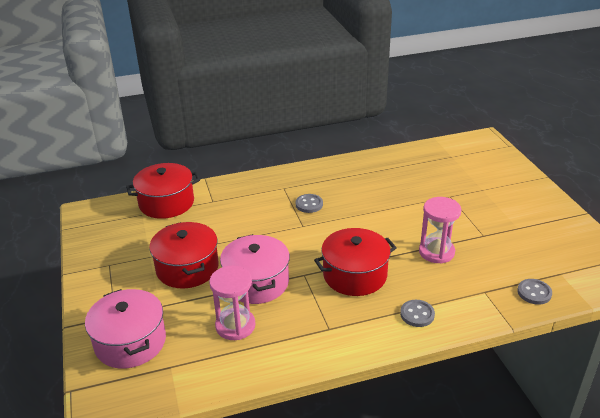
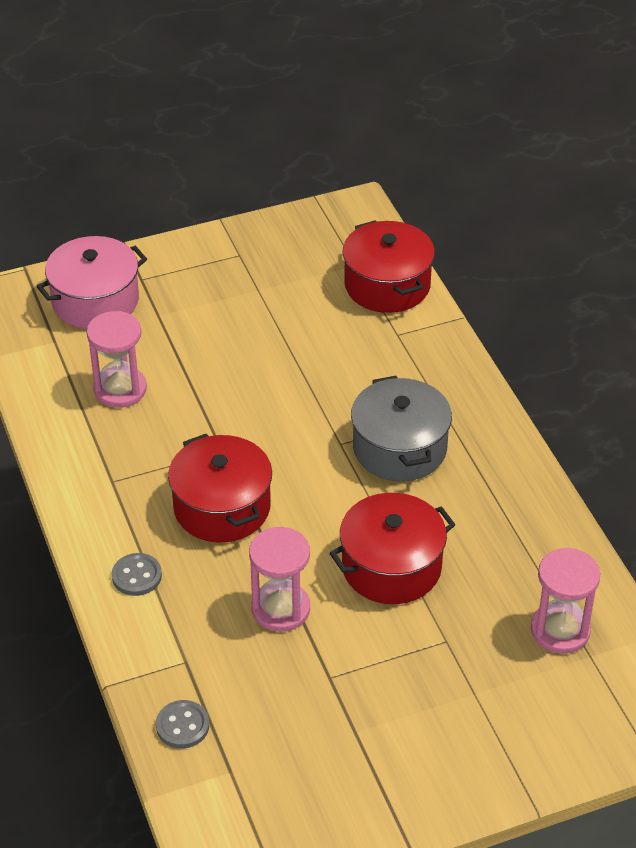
camera: 85 degrees right, 10 degrees up
red pot [149,222,219,288] -> red pot moved to [330,493,455,604]
pink pot [220,234,290,304] -> none
grey button [296,194,323,213] -> grey pot [351,376,452,481]
none -> pink hourglass [531,548,601,654]

